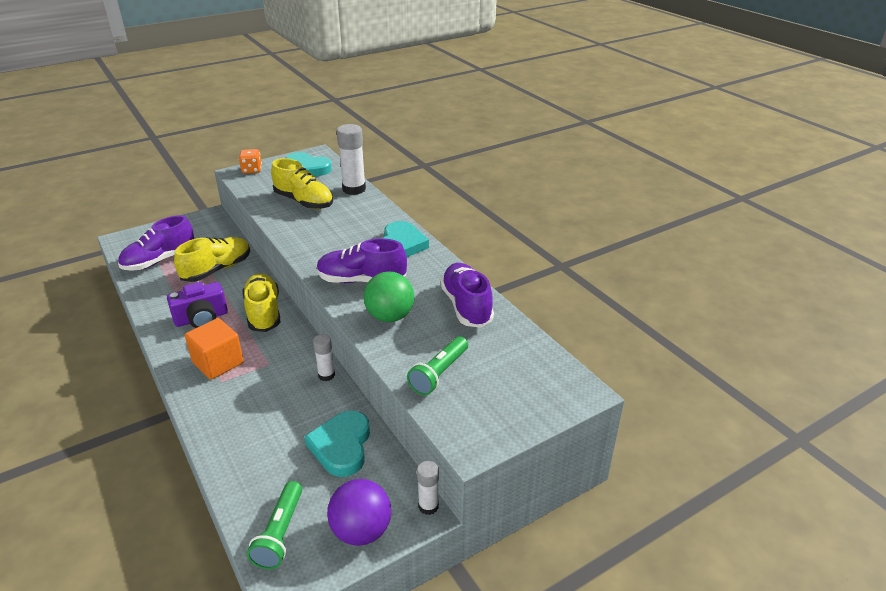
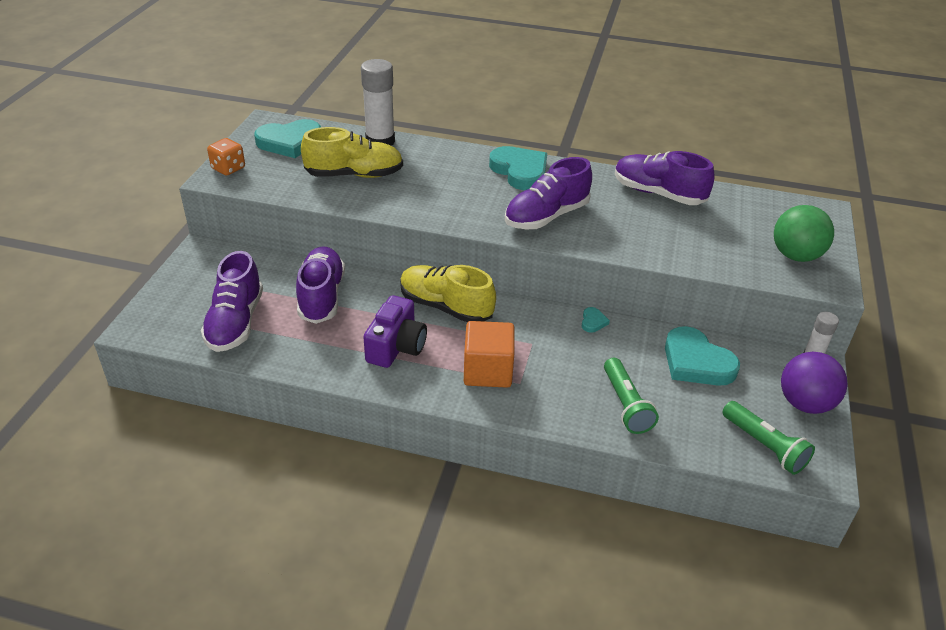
camera: 45 degrees left, 5 degrees up
yellow shoe [174,237,250,282] -> purple shoe [296,246,345,324]
white glue stick [313,334,335,381] -> turquoise heart [582,307,610,333]
green ball [364,272,414,322] -> green ball moved to [774,205,834,262]
green flashlight [407,336,468,395] -> green flashlight moved to [604,358,659,434]

